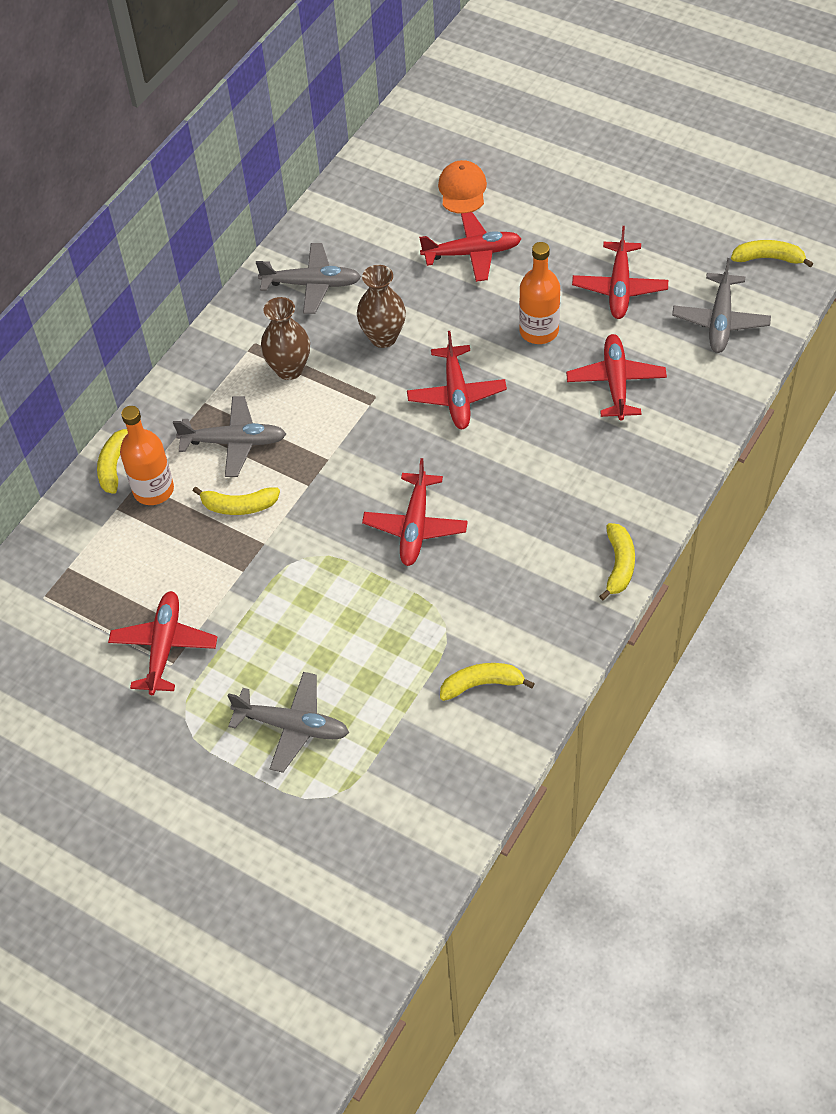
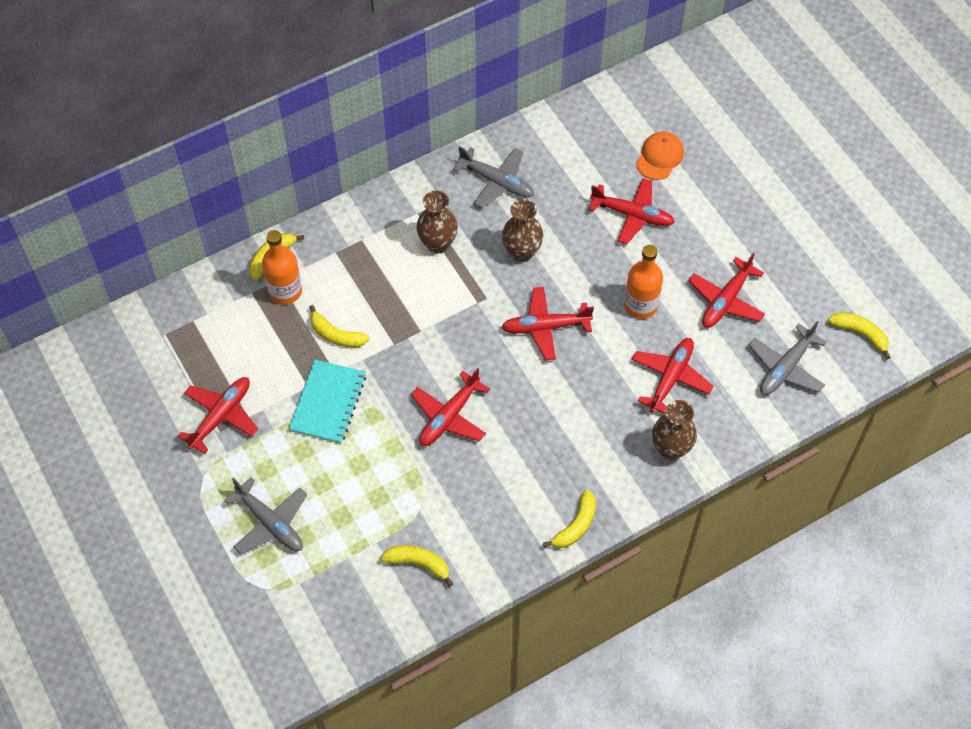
camera: 25 degrees right, 5 degrees up
grey plane [173,396,286,477] -> none
red plane [407,331,507,429] -> red plane turned 60 degrees clockwise [502,287,594,361]
none -> turquoise notebook [289,360,366,444]
none -> brown vase [652,400,697,460]

